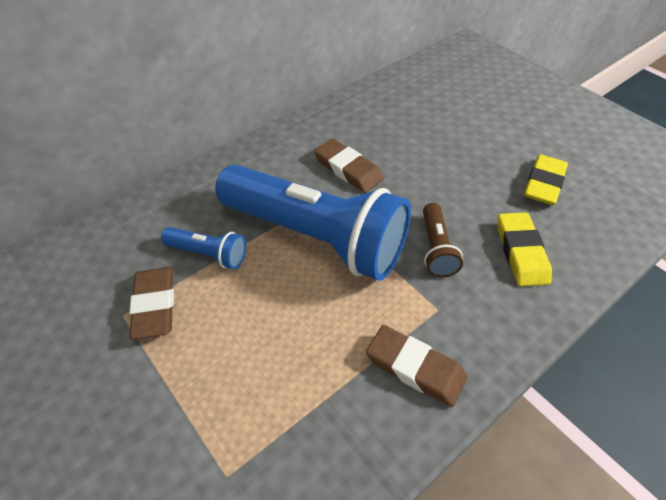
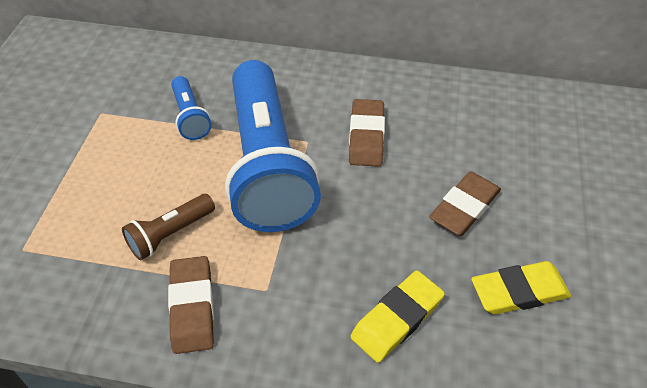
camera: 50 degrees right, 0 degrees up
brown eraser [129,267,174,339] -> brown eraser moved to [429,171,501,236]
brown flashlight [423,203,463,278] -> brown flashlight moved to [122,194,215,260]

